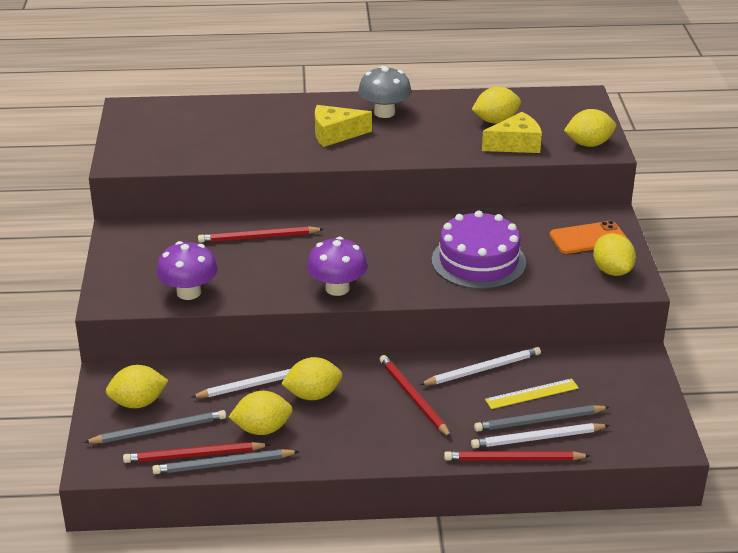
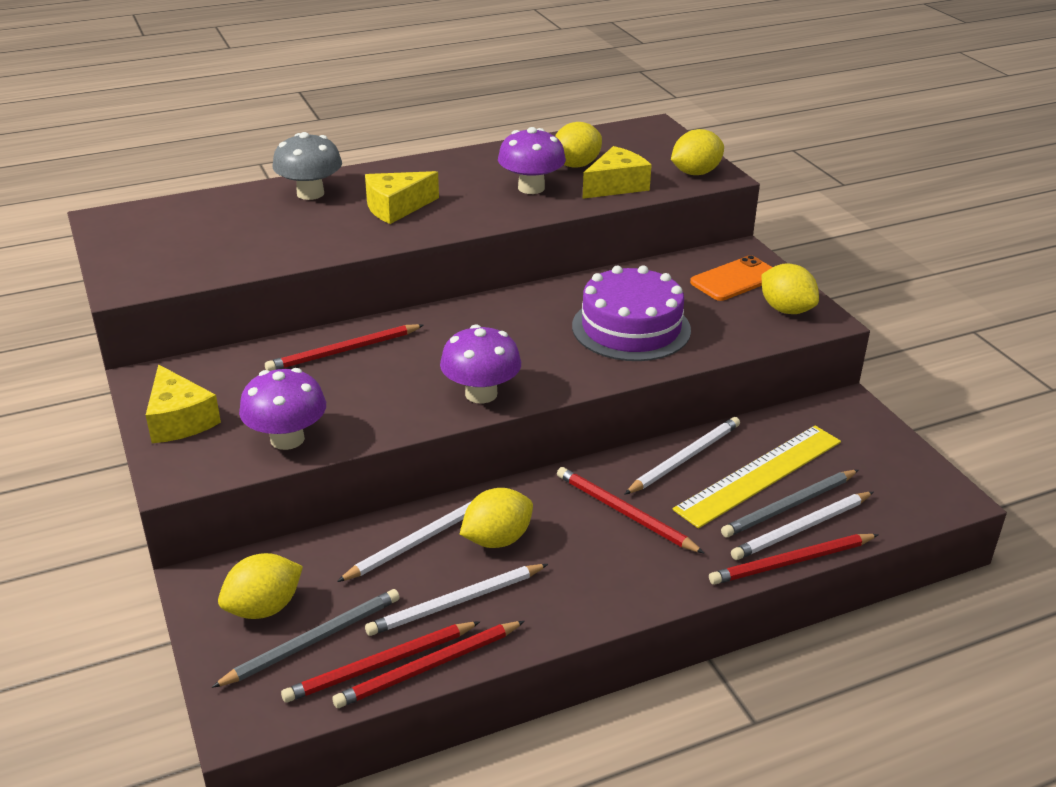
camera: 20 degrees left, 0 degrees up
grey pencil [152,449,300,474] -> red pencil [332,621,525,708]
yellow lemon [229,391,293,435] -> white pencil [365,564,548,636]
grey mushroom [358,66,412,118] -> grey mushroom moved to [272,132,342,200]
yellow ruler [485,378,579,409] -> yellow ruler [673,426,841,528], size x1.74
none -> yellow cheese [146,365,221,443]
none -> purple mushroom [498,127,566,194]

